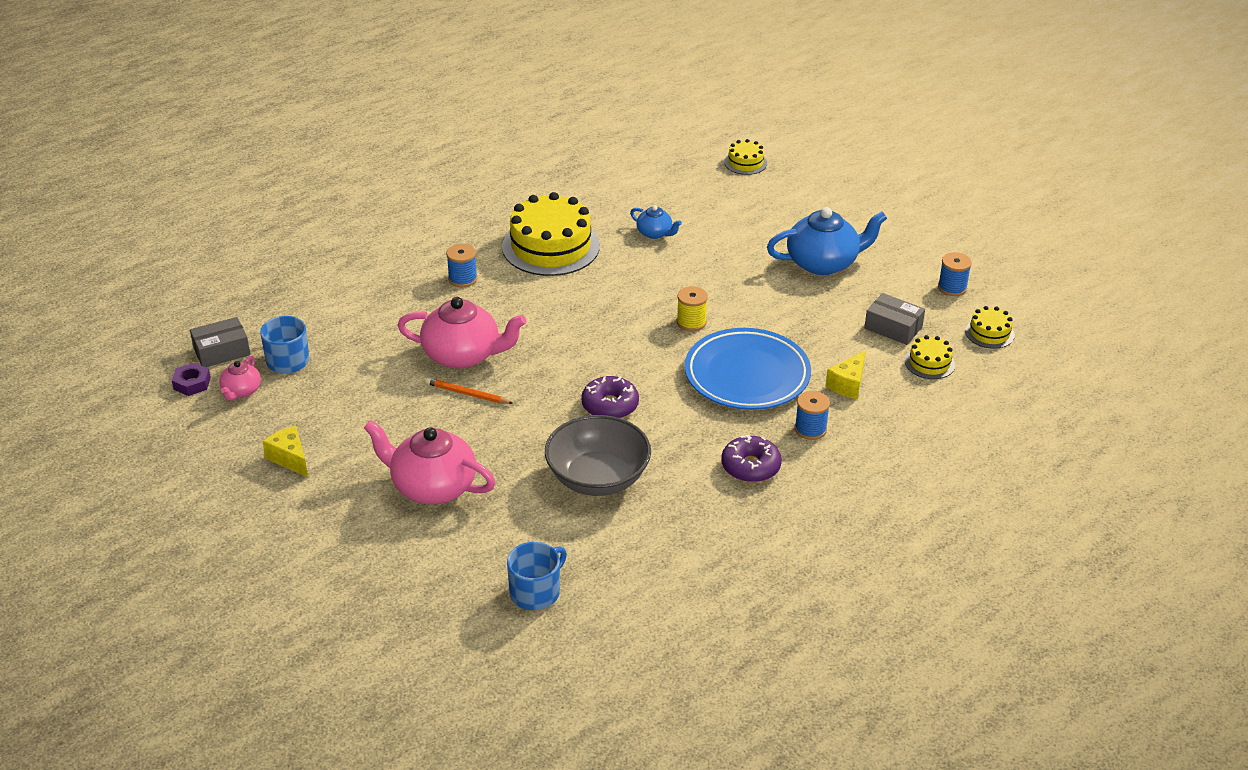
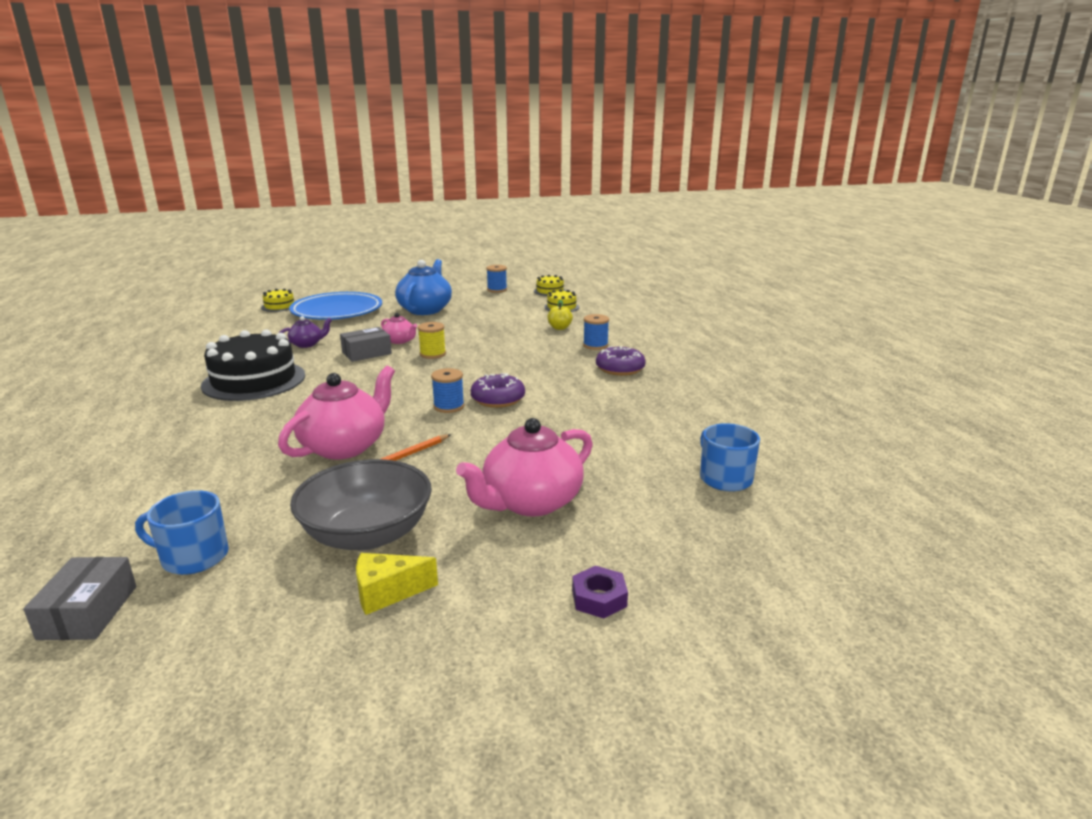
camera: 65 degrees left, 15 degrees down
purple nut [172,362,211,396] -> purple nut moved to [572,566,628,618]
pink teapot [219,356,261,401] -> pink teapot moved to [381,313,417,344]
blue spool [446,244,477,287] -> blue spool moved to [431,368,465,413]
yellow cake [502,192,600,276] -> black cake [201,329,305,401]
grey bowl [545,415,651,496] -> grey bowl moved to [290,459,432,550]
blue teapot [630,205,682,239] -> purple teapot [279,316,332,348]
blue plate [685,328,811,410] -> blue plate moved to [289,292,382,320]
yellow cheese [826,351,866,399] -> yellow apple [547,300,573,330]
grey box [864,293,925,345] -> grey box moved to [340,327,392,362]

